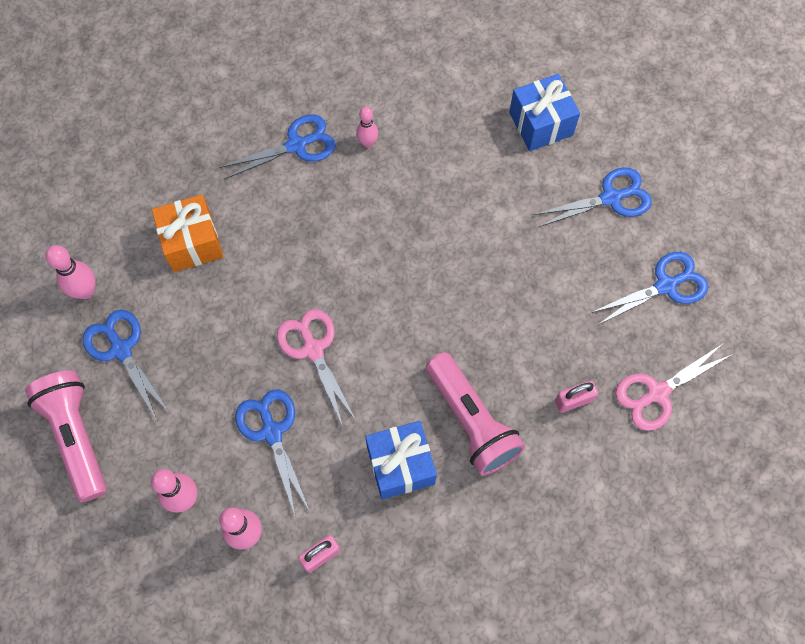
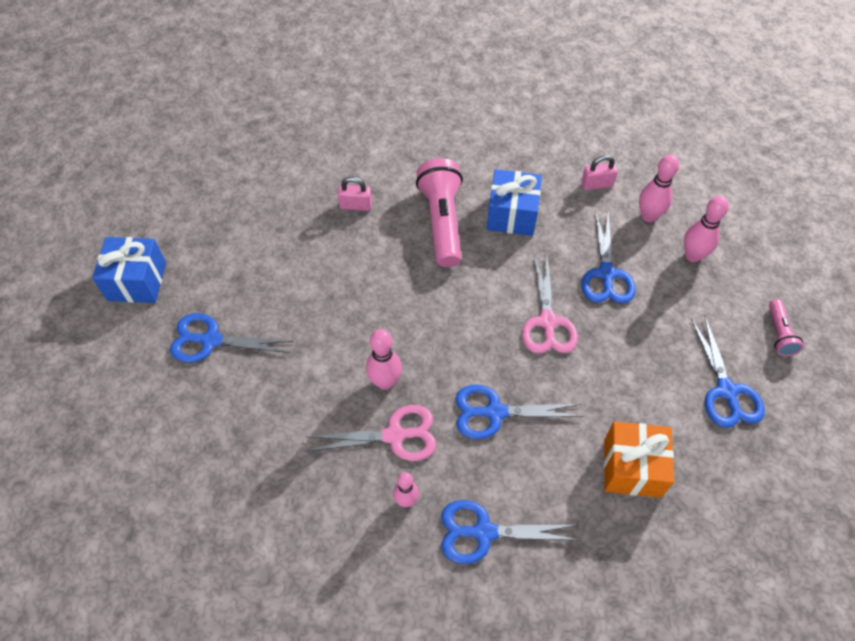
camera: 155 degrees left, 10 degrees down
pink flashlight [25,370,107,502] -> pink flashlight [769,299,803,356], size x0.50
pink bowling pin [45,245,96,299] -> pink bowling pin moved to [366,329,402,390]
blue gift [509,74,580,151] -> blue gift moved to [92,237,166,303]
blue scissors [590,252,708,325] -> blue scissors moved to [456,385,584,440]
pink scissors [615,344,733,431] -> pink scissors moved to [305,405,436,461]

